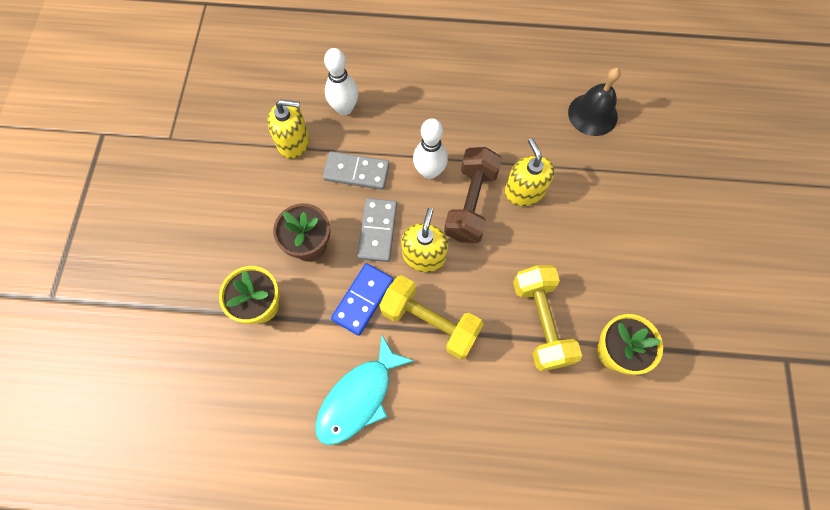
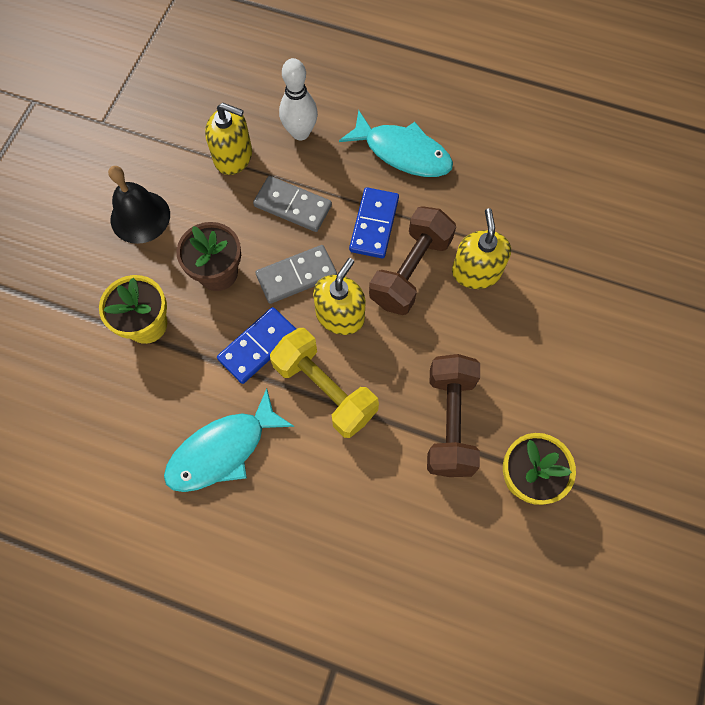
camera: 15 degrees right, 0 degrees up
grey domino [357,198,397,262] -> grey domino turned 45 degrees clockwise [256,245,337,304]
white bowling pin [413,118,448,179] -> blue domino [349,187,399,258]
yellow dumbbell [513,265,582,371] -> brown dumbbell [427,354,480,477]
black bell [568,68,621,136] -> black bell moved to [108,166,170,244]
none -> turquoise fish [339,110,453,177]

